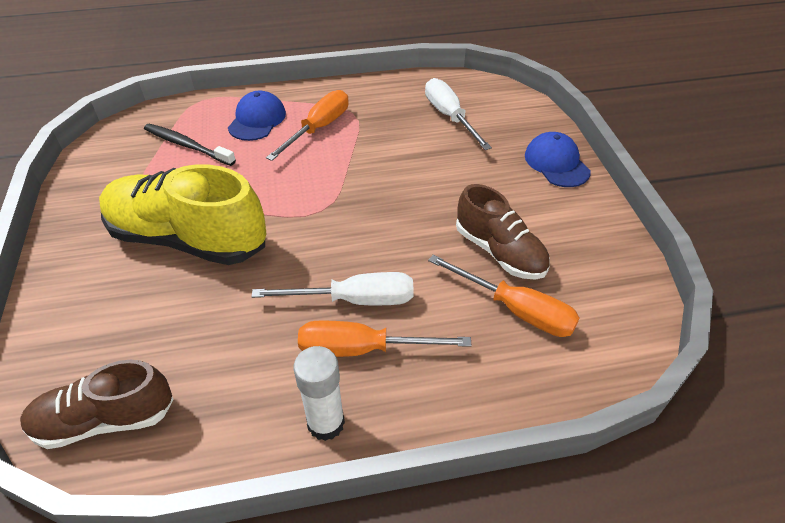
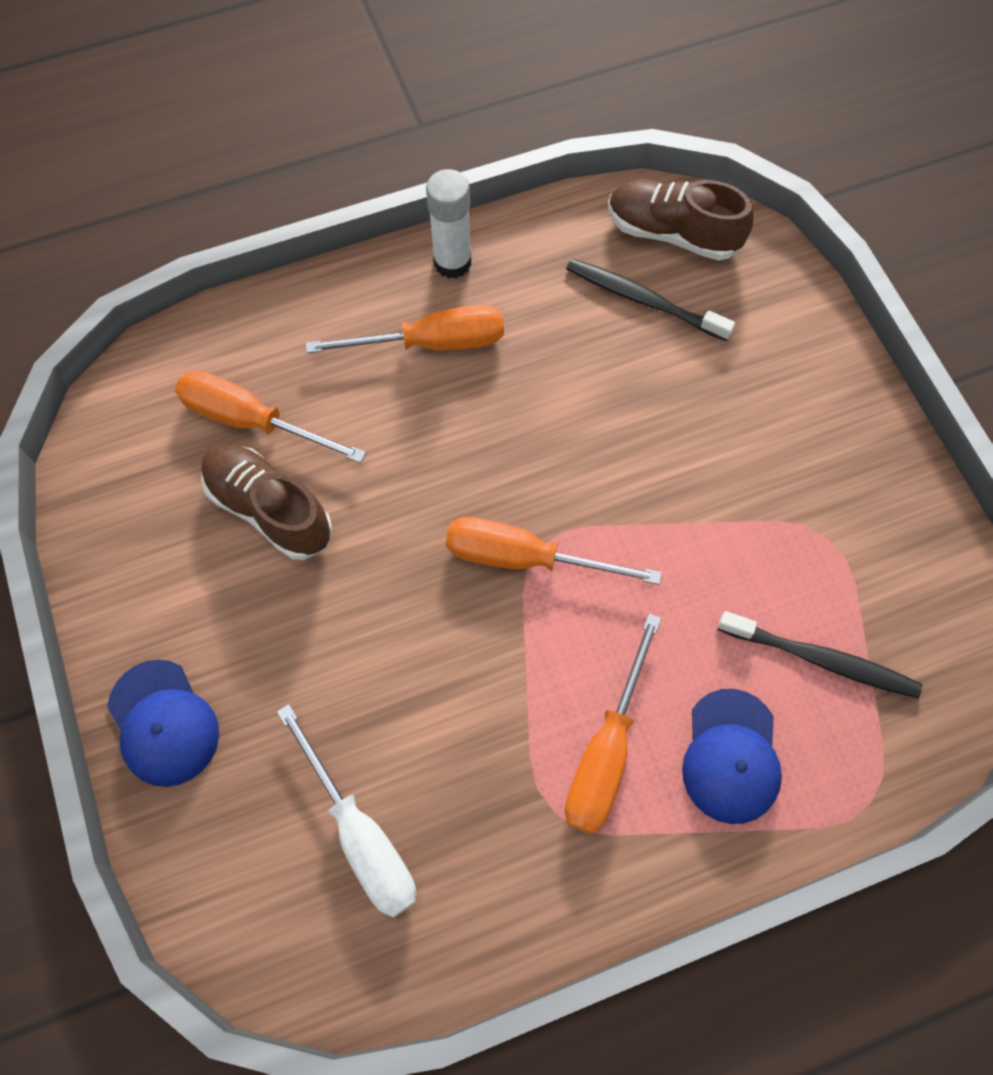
camera: 170 degrees right, 20 degrees up
brown shoe [20,360,173,449] -> brown shoe turned 135 degrees counterclockwise [609,179,753,261]
yellow shoe [99,164,266,265] -> none
white screwdriver [251,272,414,305] -> none
none -> orange screwdriver [446,517,662,585]
none -> black toothbrush [566,259,735,341]

